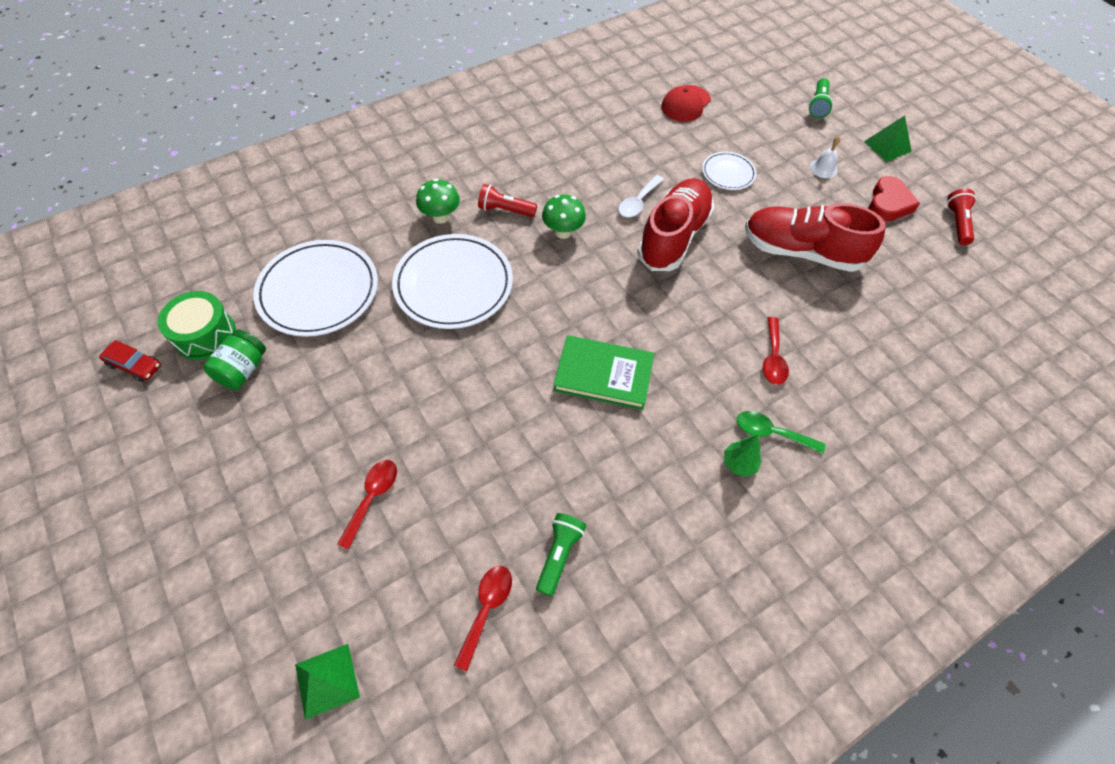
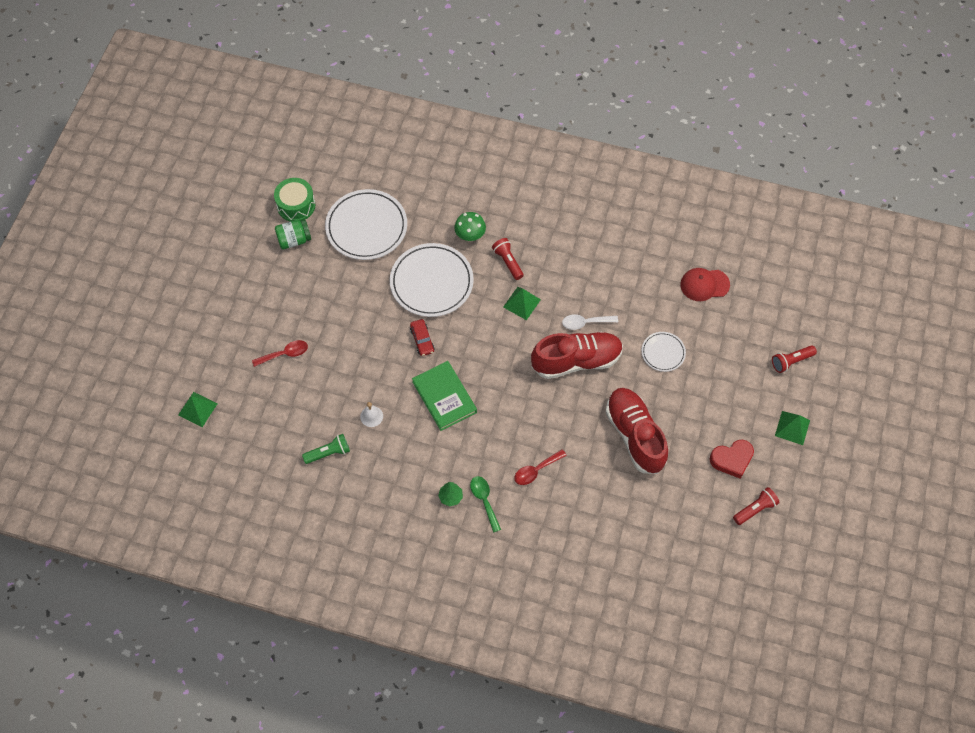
camera: 50 degrees right, 5 degrees up
red car [99,340,161,382] -> red car moved to [410,319,435,356]
red spoon [454,566,512,671] -> none
green mushroom [542,194,586,239] -> green pyramid [503,287,541,320]
green flashlight [808,78,833,118] -> red flashlight [772,345,817,373]
white bell [810,136,841,178] -> white bell moved to [360,402,383,427]

